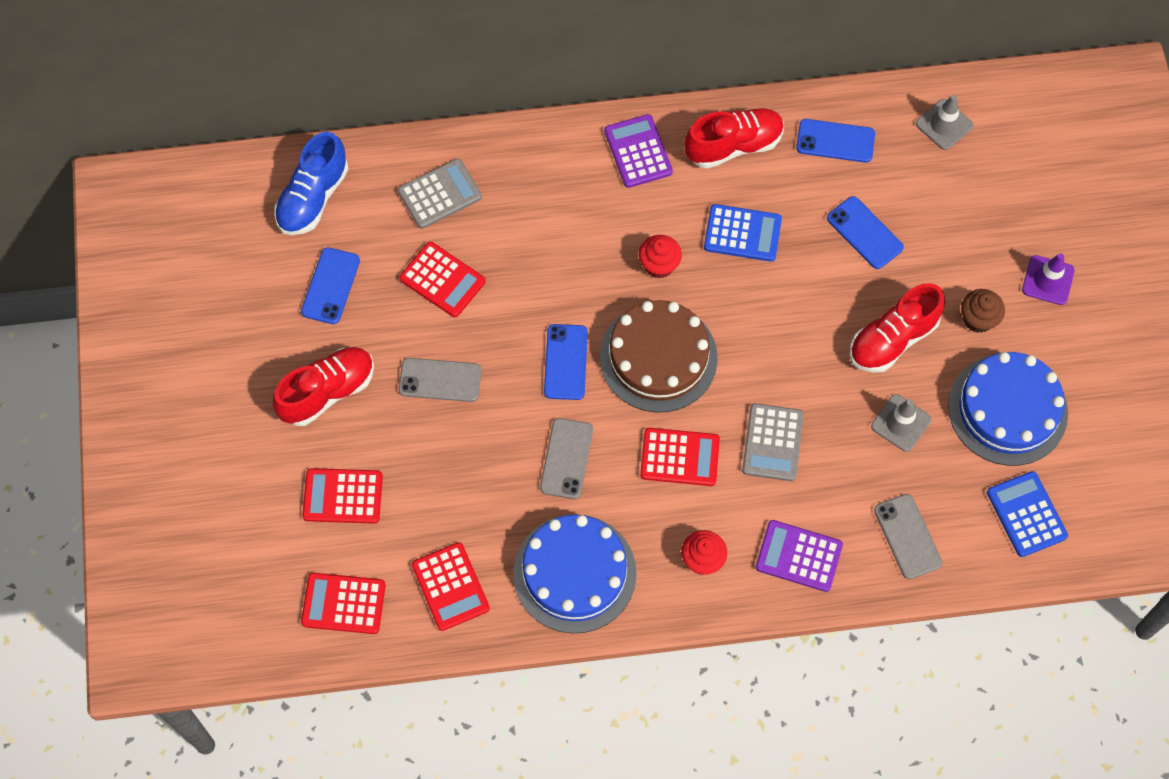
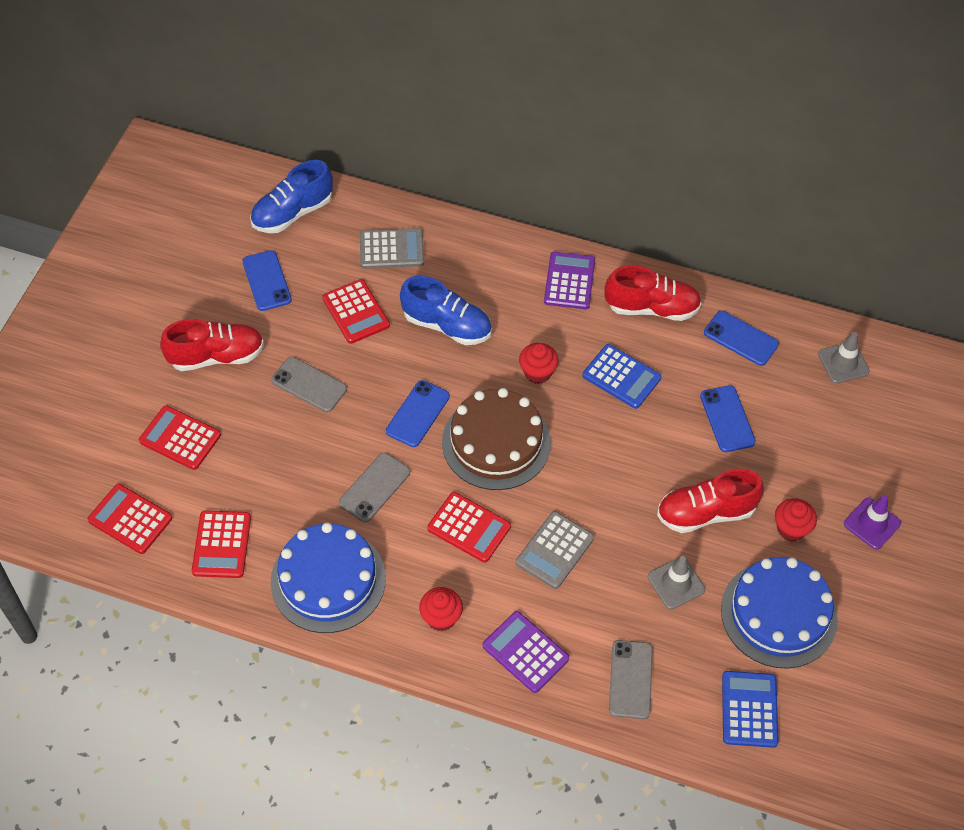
camera: 25 degrees right, 10 degrees down
blue phone [301,247,360,324] -> blue phone turned 60 degrees counterclockwise [242,250,292,311]
brown cupcake [961,289,1005,333] -> red cupcake [775,498,817,541]
none -> blue shoe [400,276,492,345]

